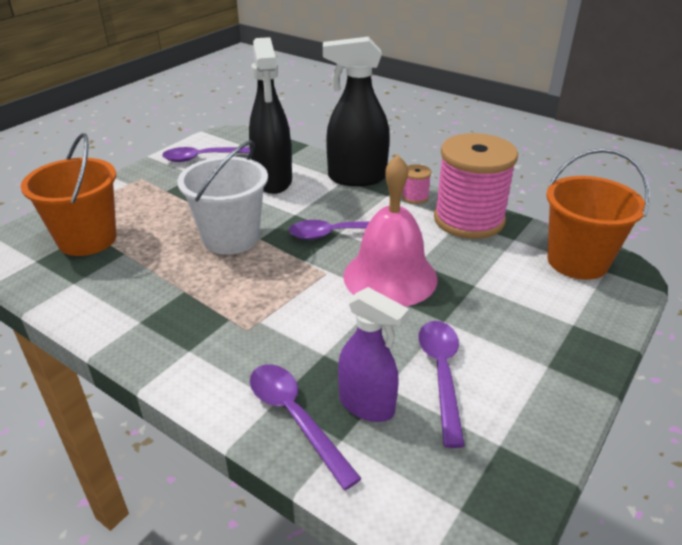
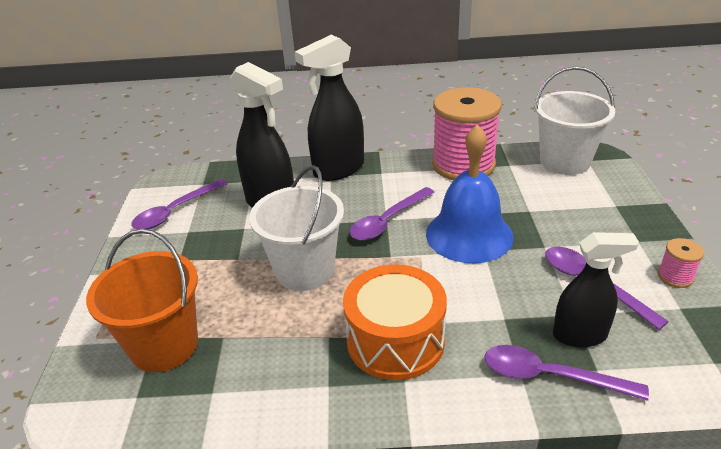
camera: 35 degrees left, 0 degrees up
purple spray bottle [338,287,409,422] -> black spray bottle [553,232,639,347]
pink bell [343,155,437,307] -> blue bell [426,124,514,263]
pink spool [402,164,431,204] -> pink spool moved to [658,238,704,288]
orange bucket [546,148,650,280] -> white bucket [534,66,615,175]
none -> orange drum [343,264,447,380]

